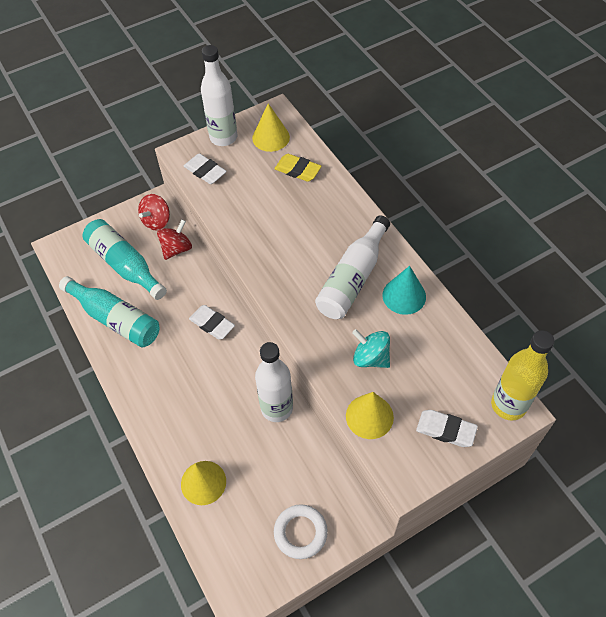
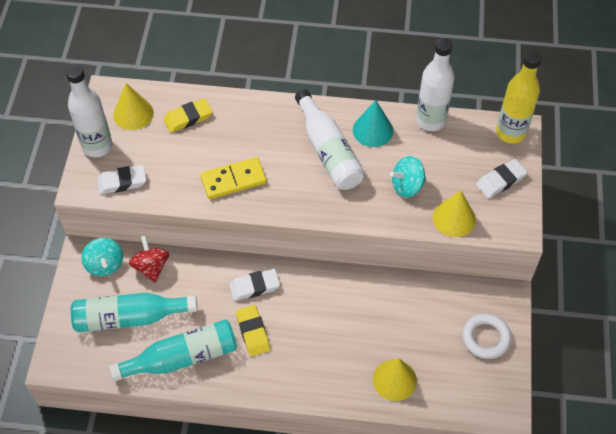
camera: 55 degrees left, 0 degrees up
red spinning top [138,194,170,230] -> turquoise spinning top [81,238,123,276]
white bottle [255,342,293,422] -> white bottle moved to [416,38,455,131]
none -> yellow domino [200,157,267,199]
none -> yellow eraser [236,305,270,357]

